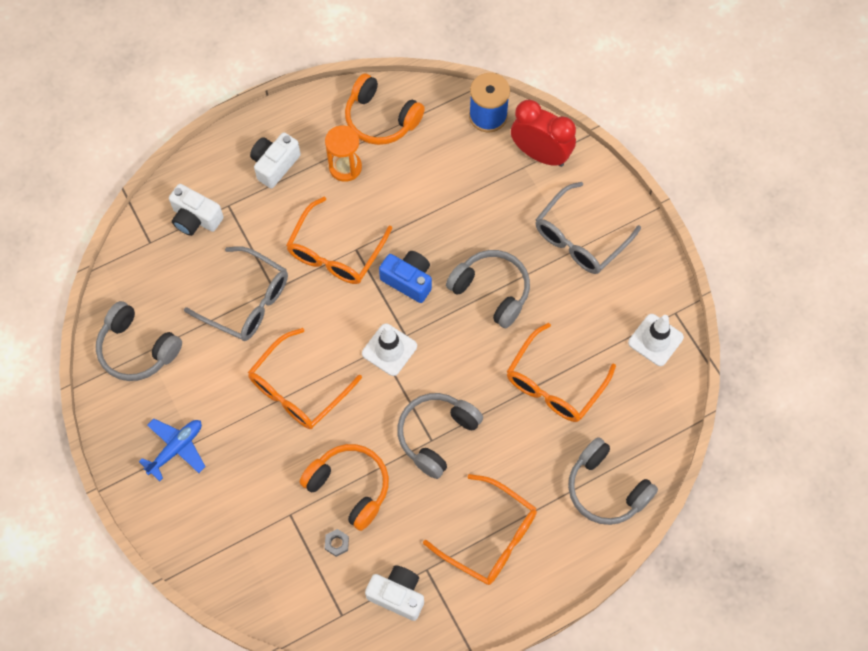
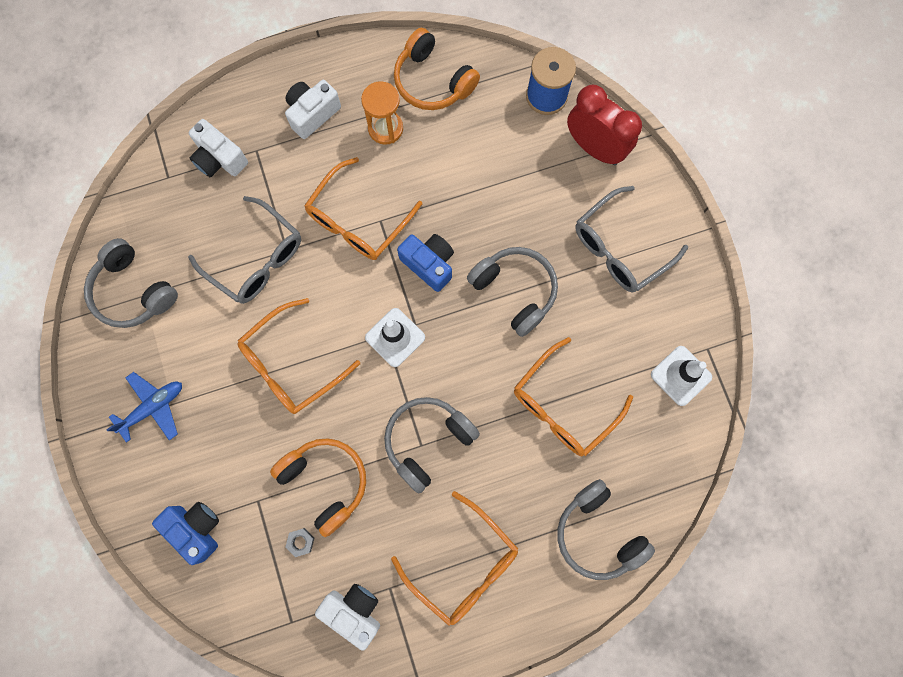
camera: 10 degrees right, 10 degrees up
none -> blue camera [152,502,219,565]

